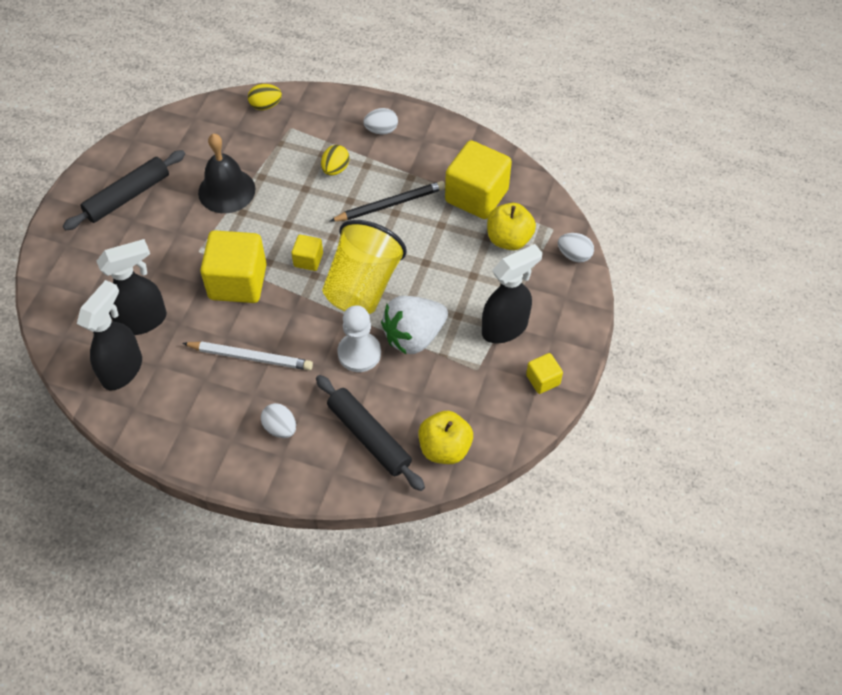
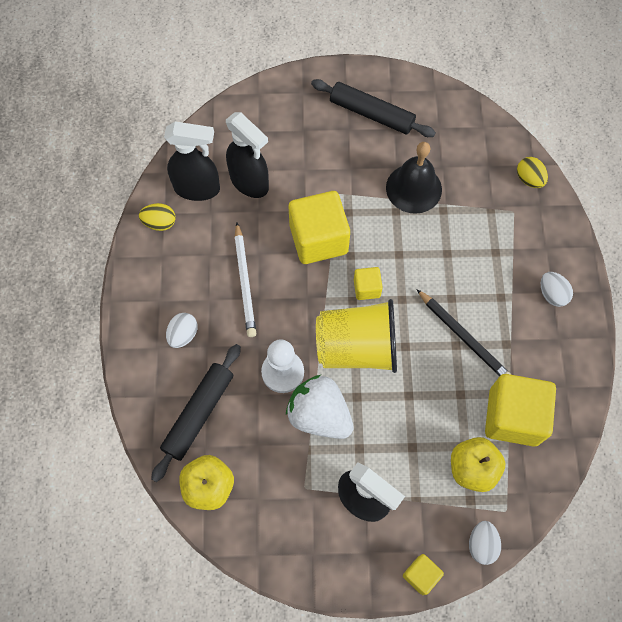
camera: 70 degrees right, 10 degrees up
yellow egg [321,145,349,176] -> yellow egg moved to [139,203,175,231]
yellow cube [526,353,563,394] -> yellow cube moved to [403,554,444,595]

